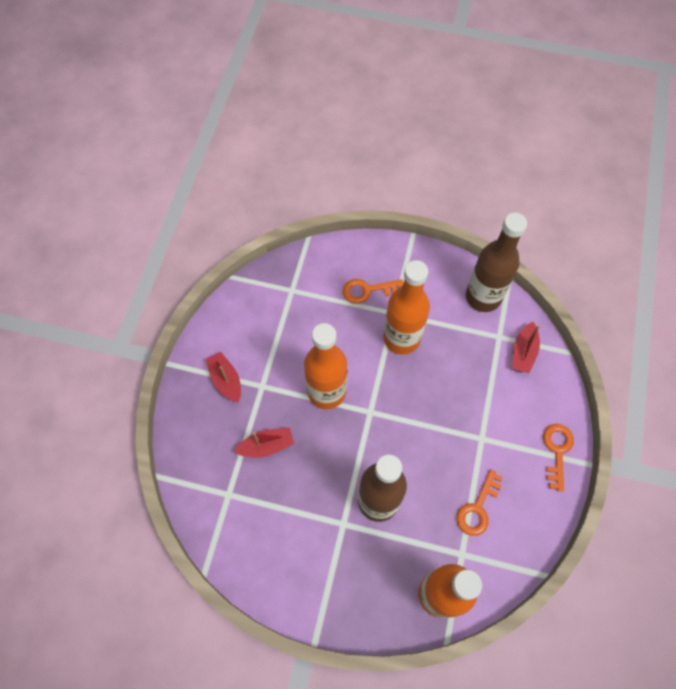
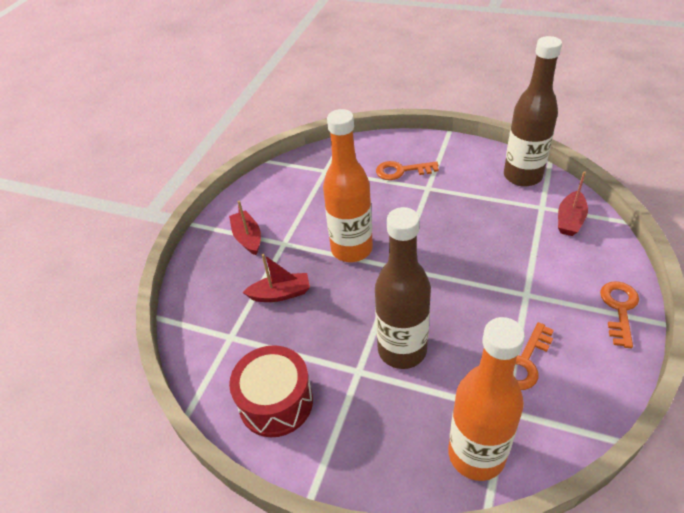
camera: 10 degrees right, 20 degrees down
orange bottle [383,260,430,355] -> none
none -> red drum [229,345,313,437]

